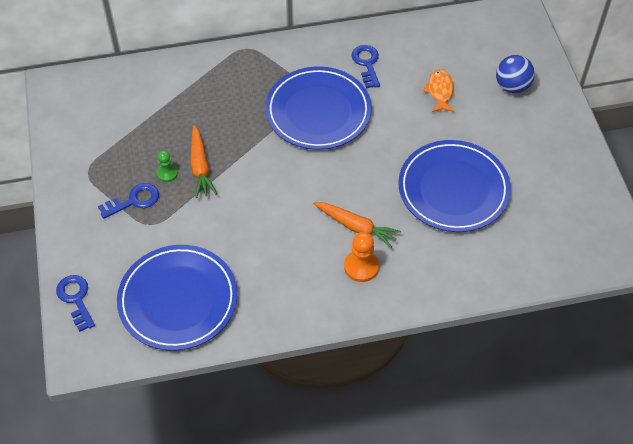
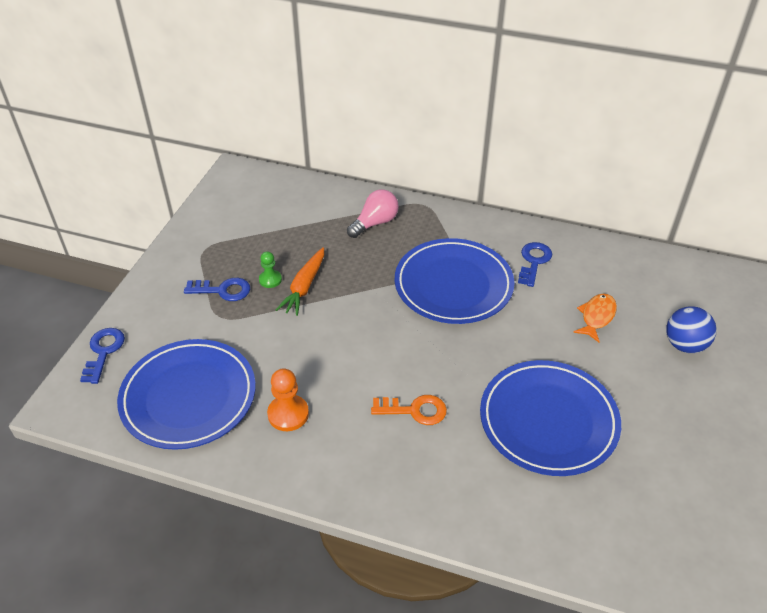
camera: 30 degrees right, 10 degrees down
orange carrot [313,202,401,248] -> orange key [371,395,447,425]
orange pawn [344,232,379,282] -> orange pawn moved to [267,369,309,431]
none -> pink light bulb [347,189,399,238]

